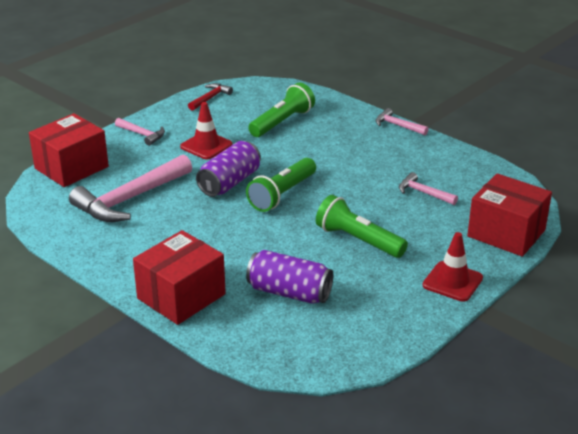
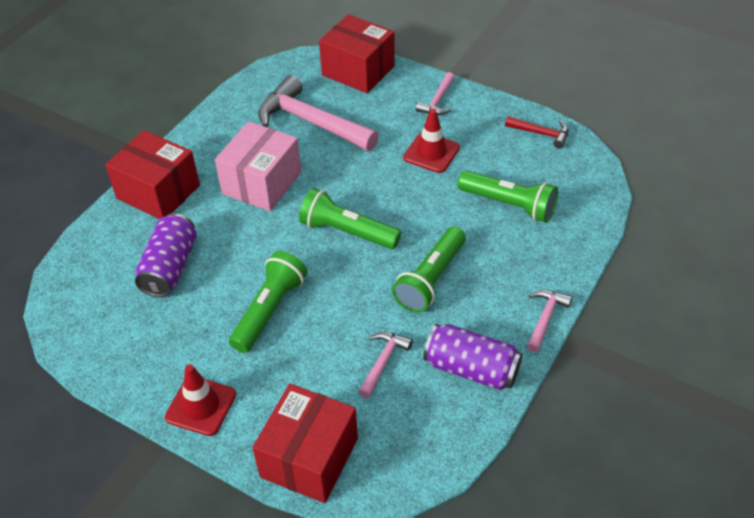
camera: 80 degrees right, 15 degrees up
purple can [196,141,261,197] -> purple can moved to [423,324,522,390]
none -> pink box [215,121,301,211]
none -> green flashlight [392,227,466,313]

